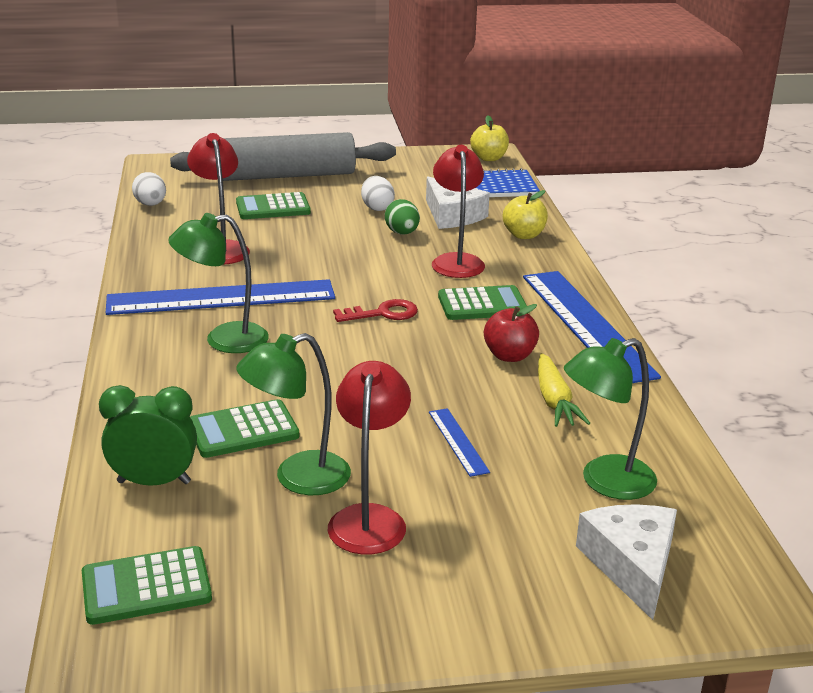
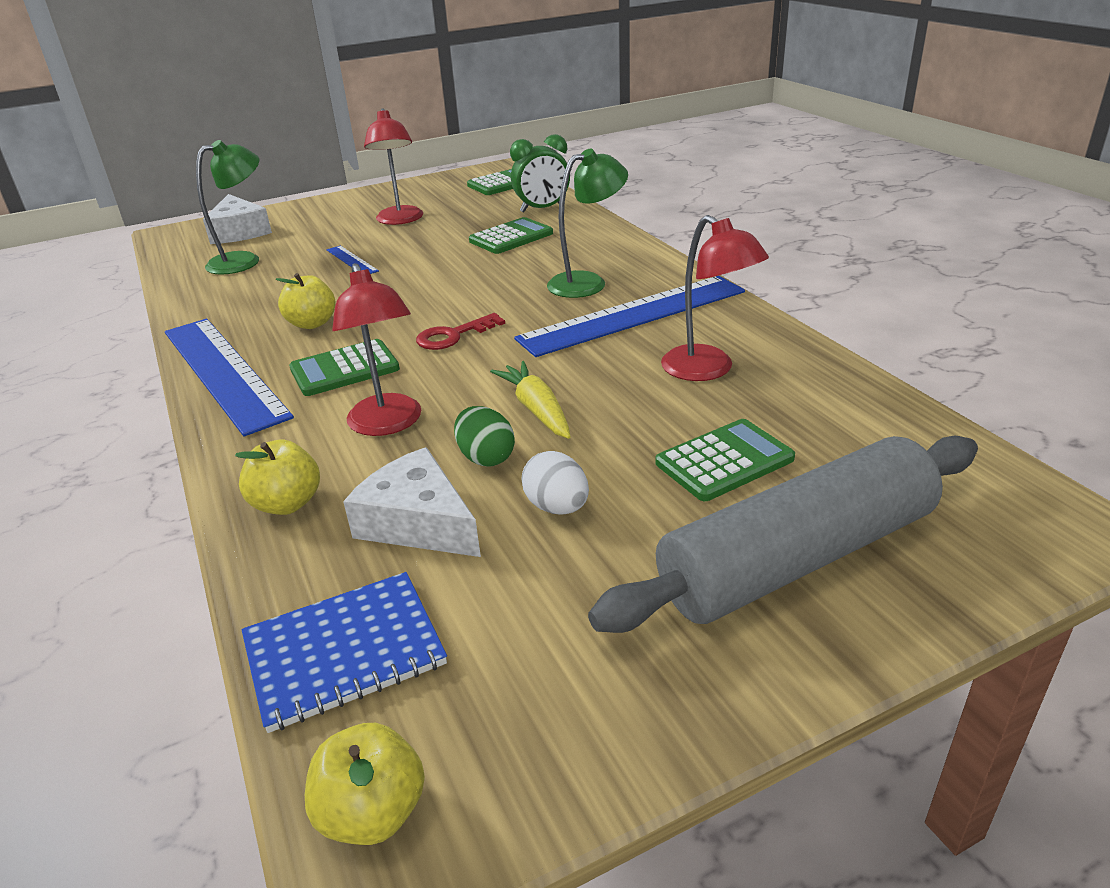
camera: 165 degrees right, 5 degrees up
white egg [132,172,166,206] -> none
green lamp [236,333,351,495] -> none
red apple [484,304,539,362] -> yellow apple [276,273,336,329]
yellow carrot [538,353,590,427] -> yellow carrot moved to [490,361,571,439]

